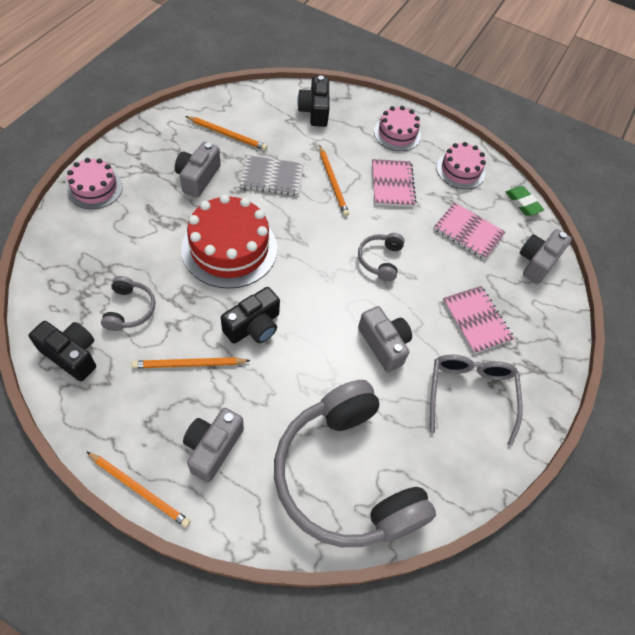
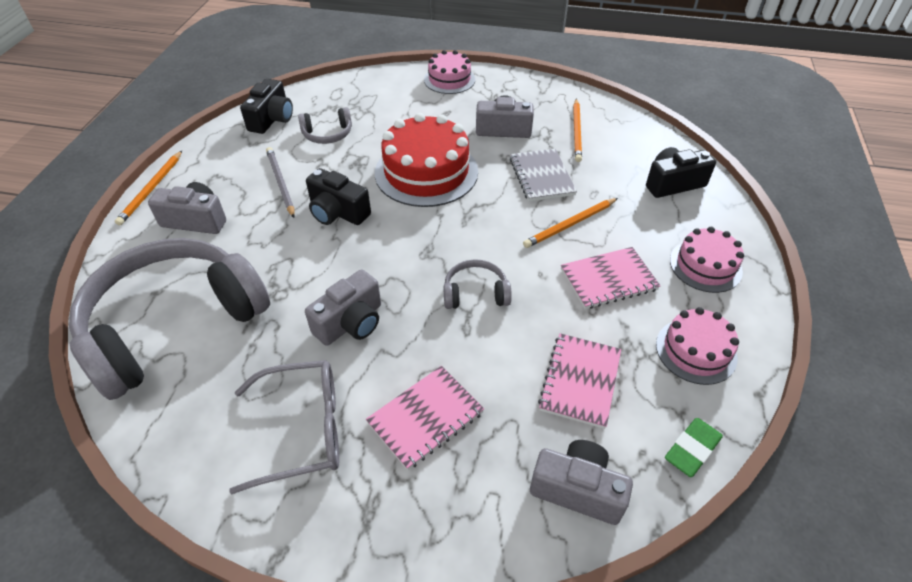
camera: 80 degrees right, 10 degrees down
orange pencil [131,357,251,368] -> grey pencil [266,147,295,218]

